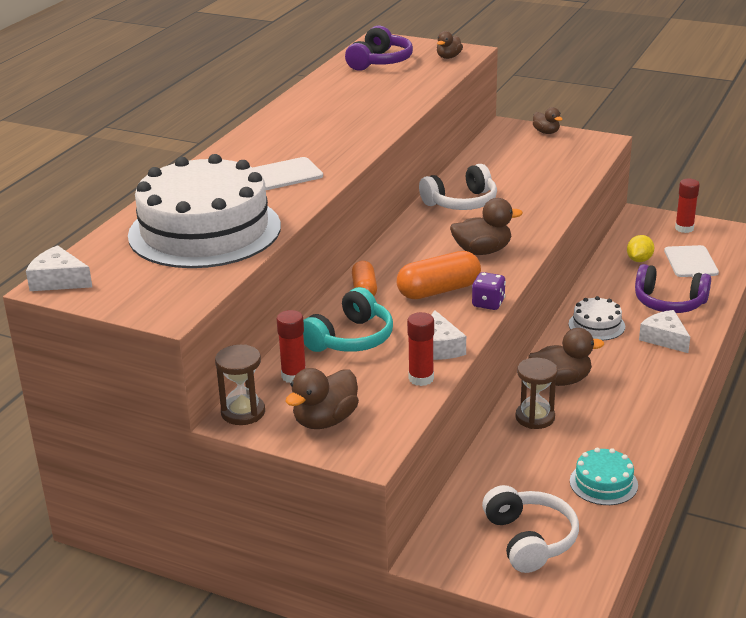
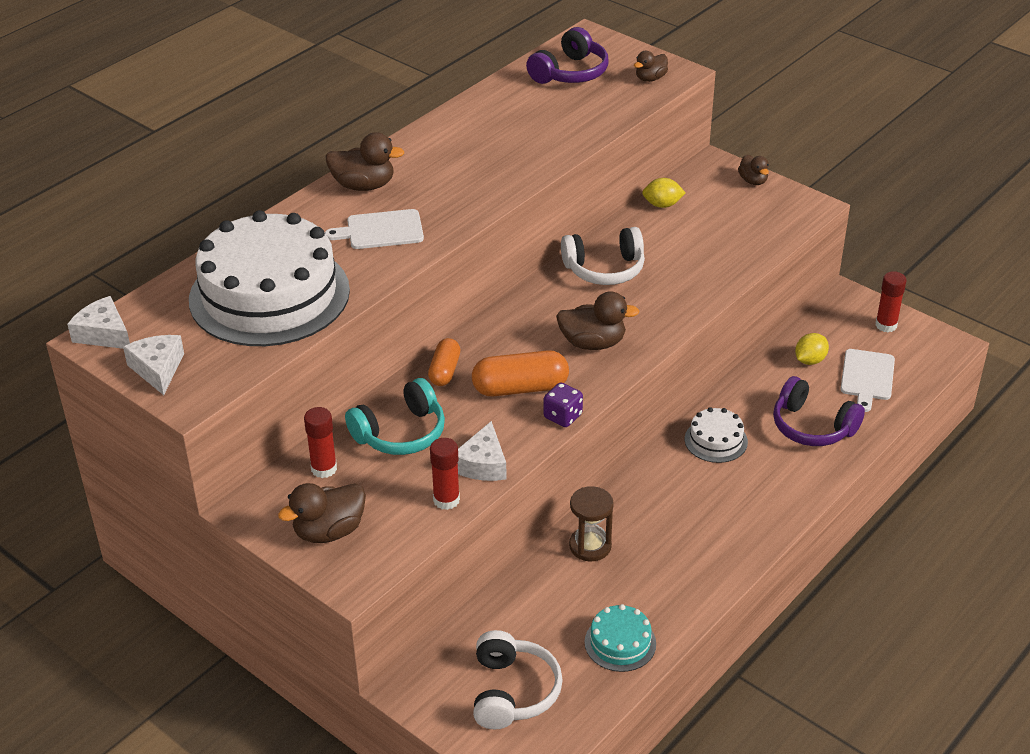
camera: 15 degrees right, 10 degrees up
brown hourglass [215,344,265,425] -> none
brown duck [528,328,604,386] -> brown duck moved to [325,132,404,191]
white cheese [639,310,690,353] -> white cheese moved to [123,335,184,395]
none -> yellow lemon [642,178,686,208]

